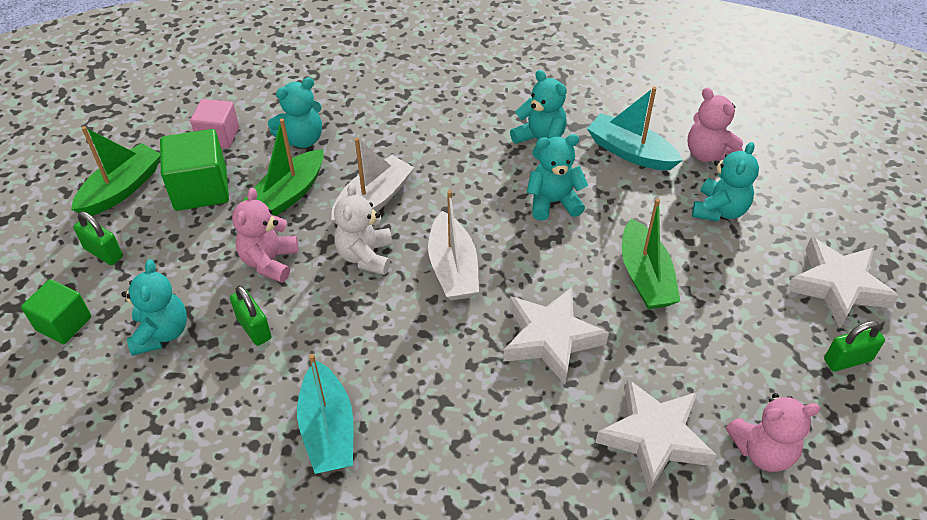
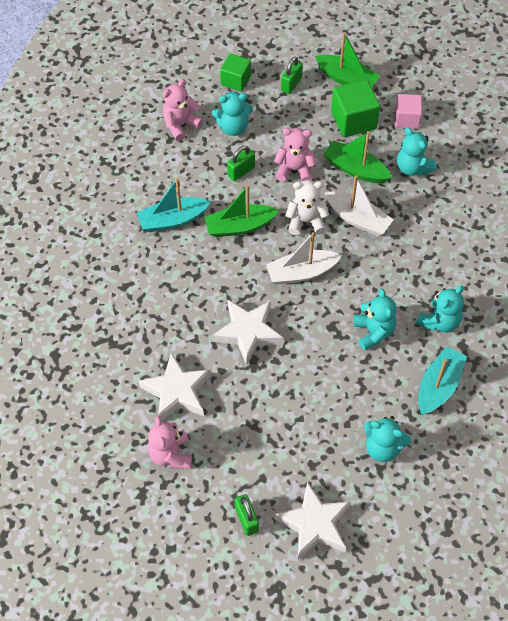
camera: 85 degrees right, 10 degrees up
green boat [622,198,680,309] -> green boat moved to [204,185,279,237]
pink teddy bear [688,88,743,162] -> pink teddy bear moved to [163,79,203,141]

